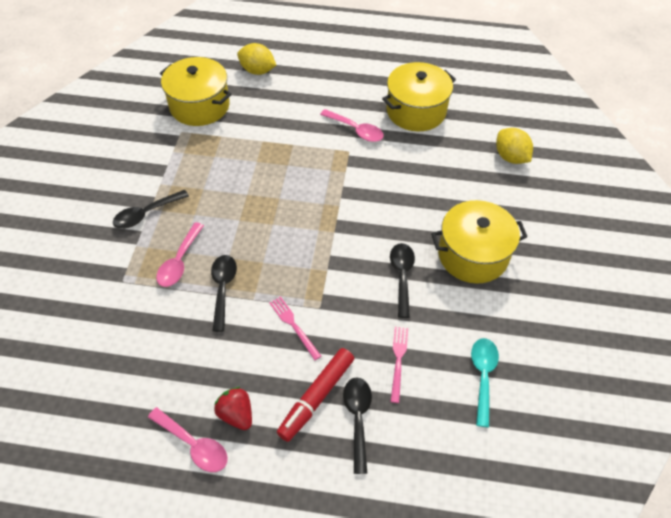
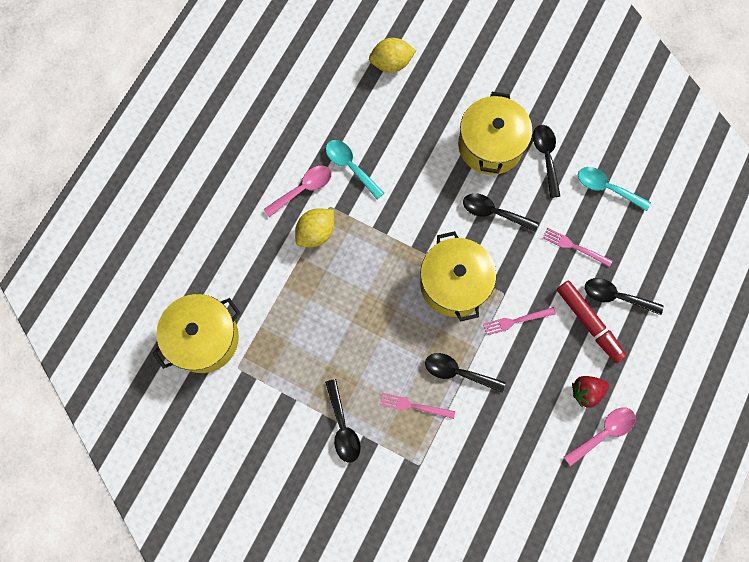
camera: 70 degrees left, 20 degrees up
pink spoon [156,222,204,287] -> pink fork [379,393,455,419]
yellow lemon [237,43,276,75] -> yellow lemon moved to [295,208,334,247]
yellow pot [382,62,456,131] -> yellow pot moved to [420,231,496,322]
none -> turquoise spoon [326,140,384,199]
none -> black spoon [533,125,560,198]

